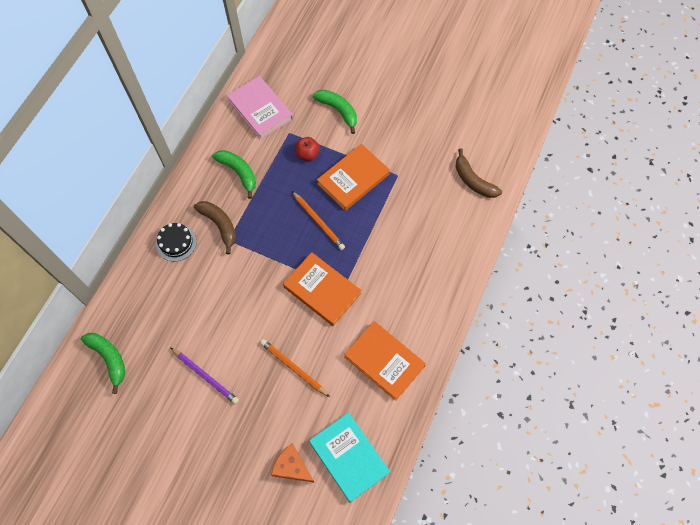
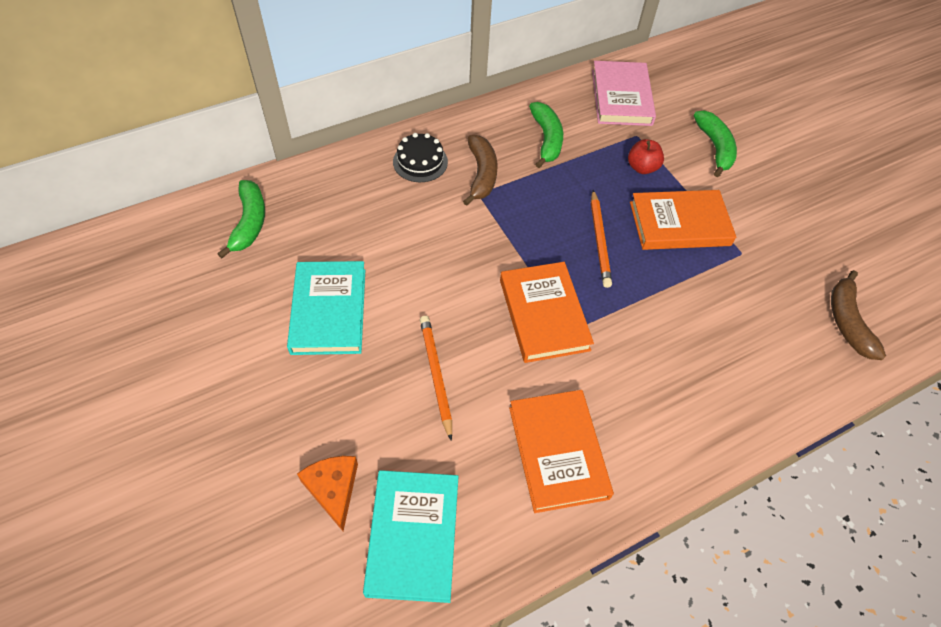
camera: 35 degrees right, 10 degrees down
purple pencil [170,347,239,404] -> turquoise book [287,261,365,355]

